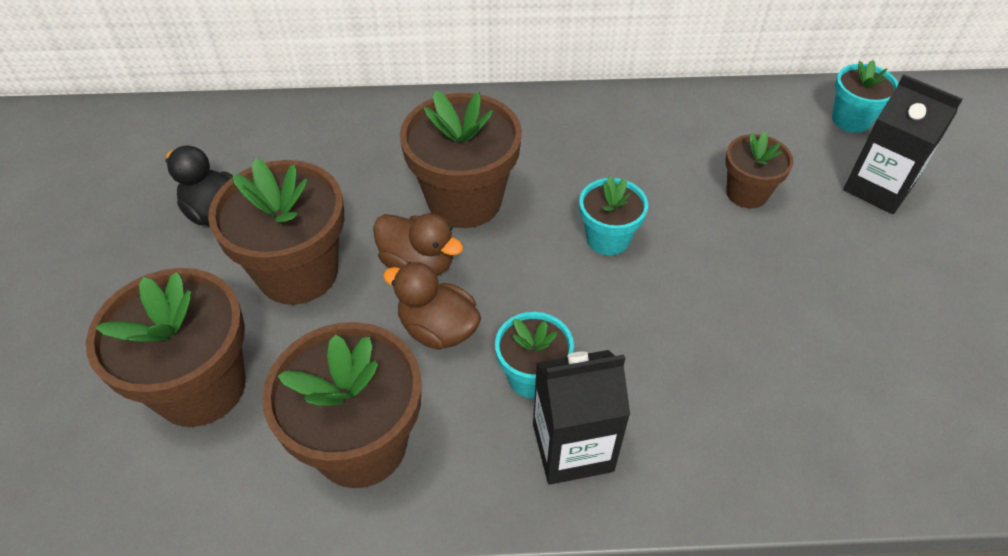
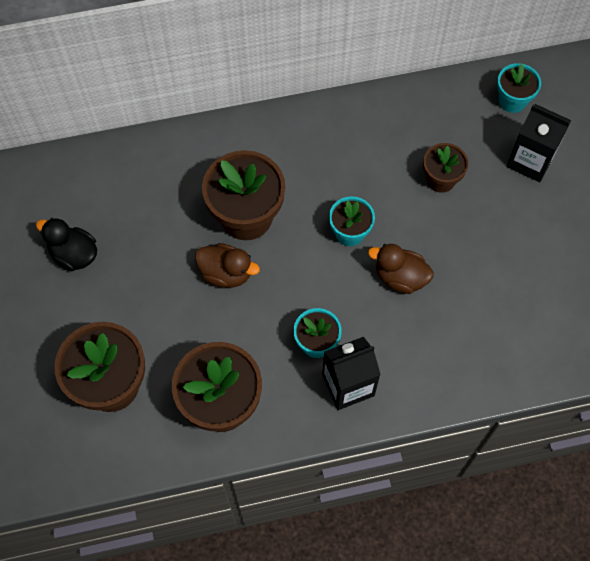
camera: 10 degrees left, 15 degrees up
brown flower pot [208,158,344,305] -> none
brown duck [383,262,481,350] -> brown duck moved to [368,244,433,294]

